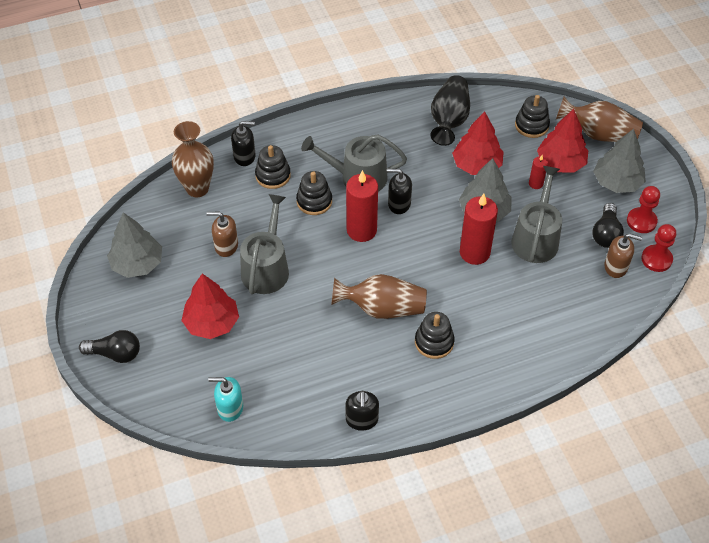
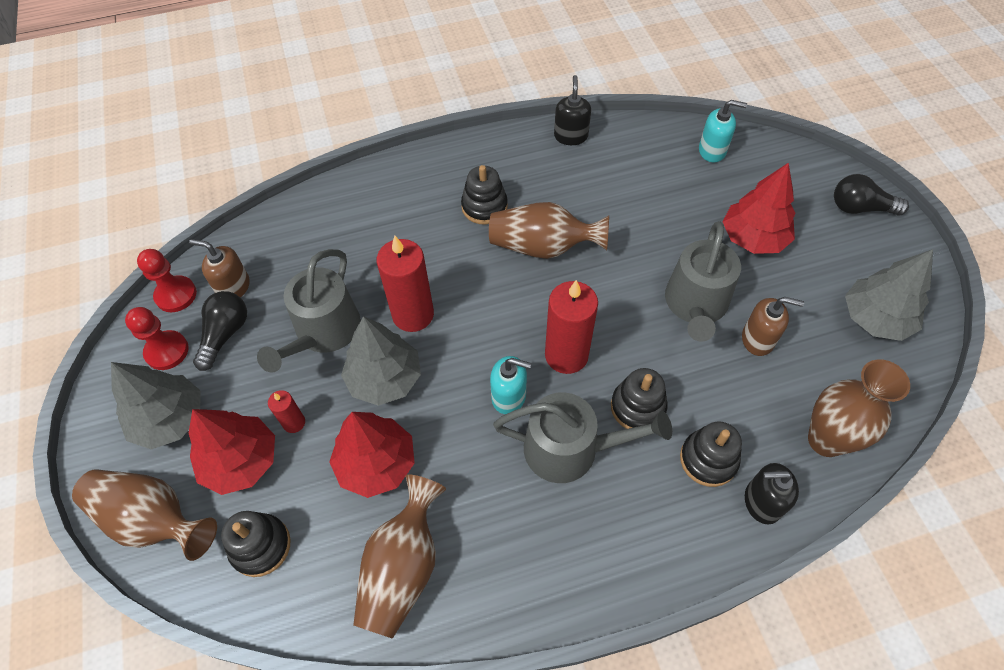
camera: 175 degrees left, 5 degrees up
black soap dispenser [387,169,412,214] -> turquoise soap dispenser [490,356,531,414]
black vase [430,75,470,146] -> brown vase [353,474,446,639]

